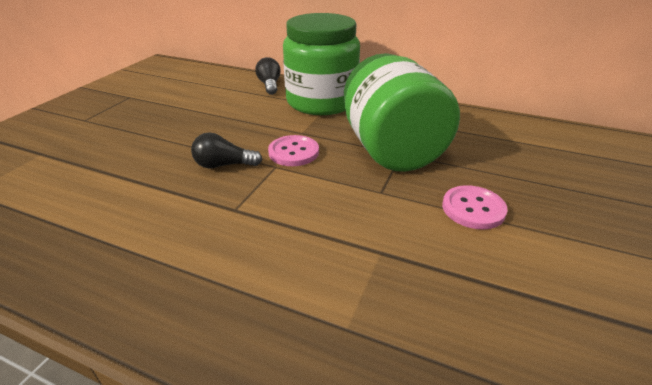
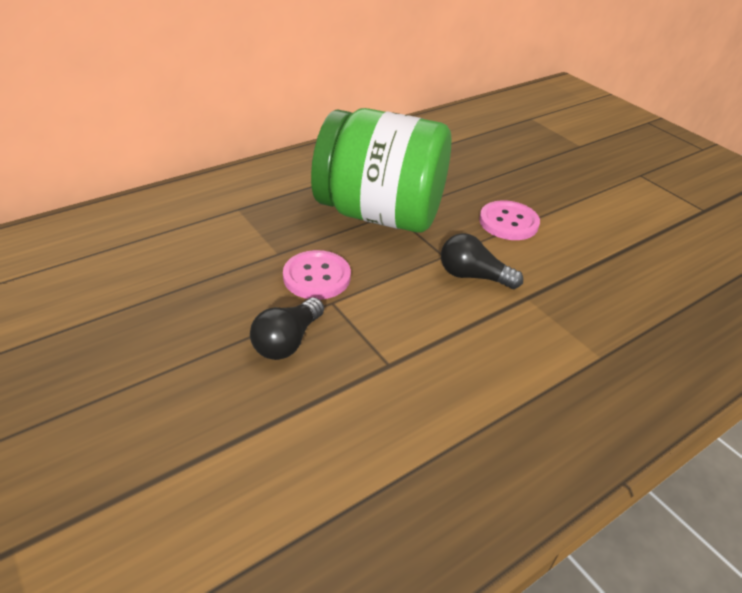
camera: 60 degrees left, 5 degrees up
black light bulb [255,57,281,95] -> black light bulb moved to [441,233,523,289]
green jar [283,13,360,115] -> none

